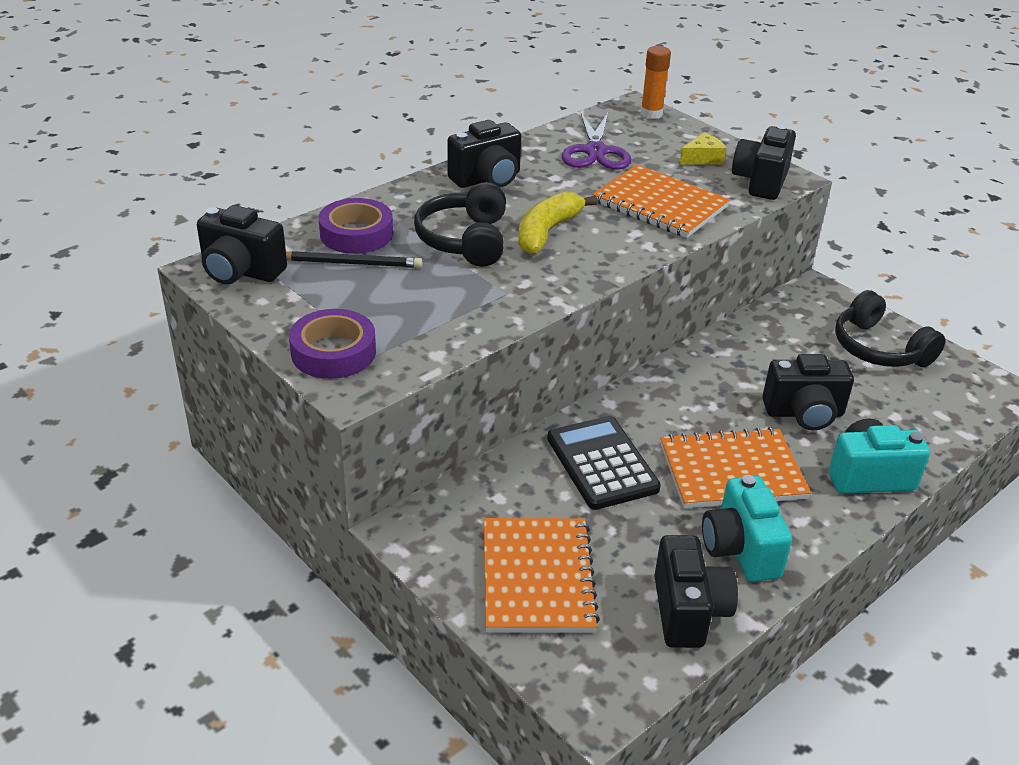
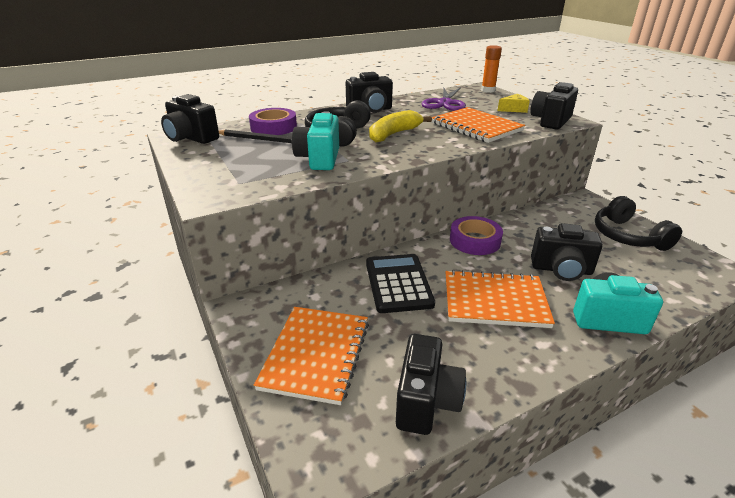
camera: 15 degrees right, 5 degrees down
purple tape [289,309,376,379] -> purple tape moved to [450,216,503,255]
turquoise camera [702,475,792,582] -> turquoise camera moved to [292,111,339,170]

